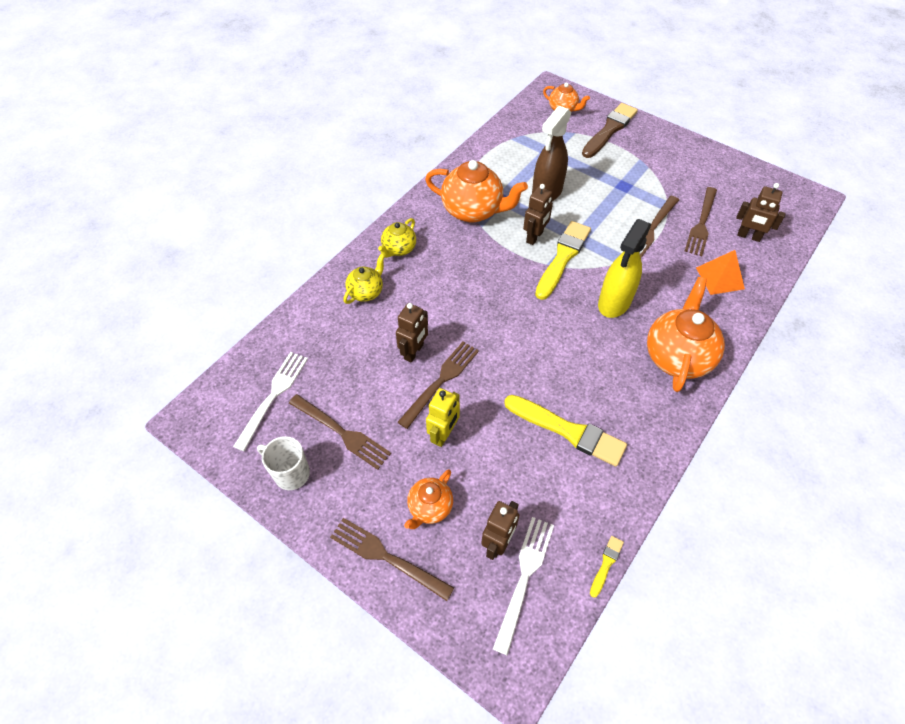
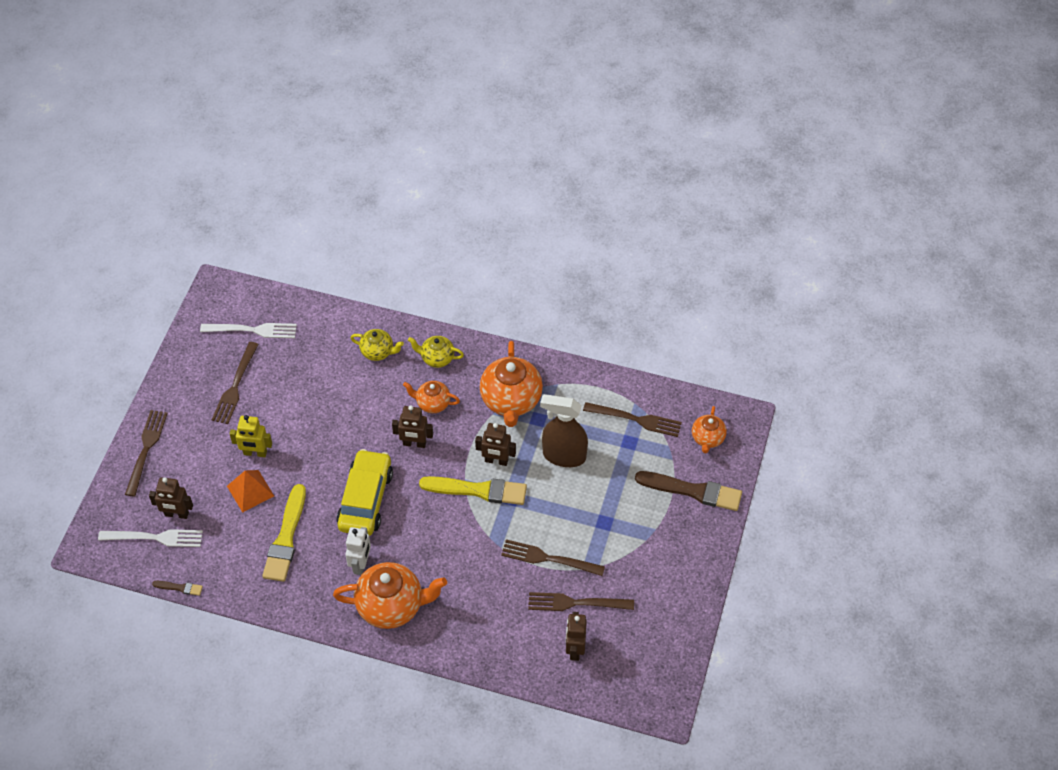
camera: 70 degrees right, 0 degrees up
white mug [257,436,310,490] -> none
brown robot [396,303,428,363] -> brown robot moved to [392,405,433,448]
brown fork [398,341,479,429] -> brown fork moved to [583,402,682,437]
orange teapot [404,469,453,529] -> orange teapot moved to [403,381,460,413]
yellow brush [590,536,624,598] -> brown brush [152,581,203,596]
yellow spray bottle [598,219,651,318] -> none
orange pyramid [696,250,745,295] -> orange pyramid moved to [227,470,274,513]
none -> yellow car [336,449,393,536]
none -> white robot [345,527,371,575]

